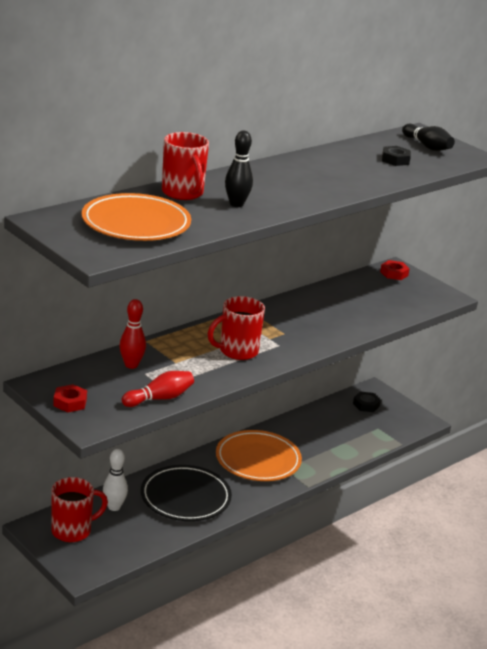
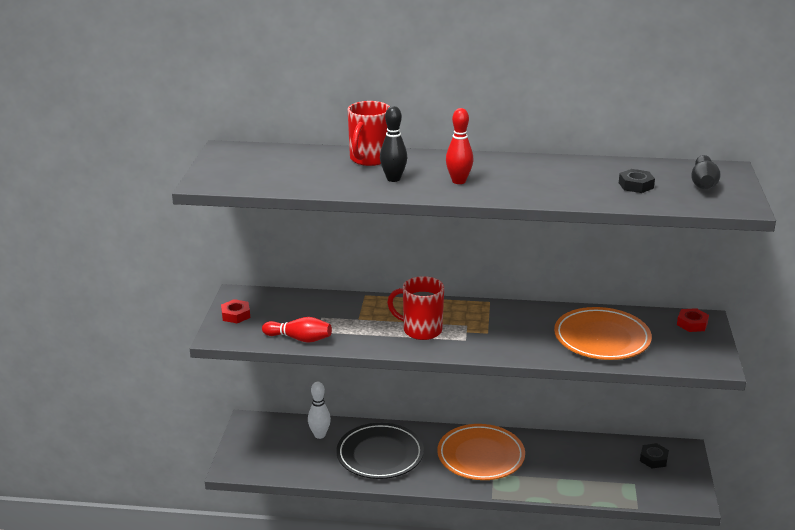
camera: 50 degrees right, 0 degrees up
red mug [51,477,108,542] -> none
orange plate [82,193,191,241] -> orange plate moved to [554,307,652,360]
red bowling pin [119,299,146,369] -> red bowling pin moved to [446,108,474,184]

